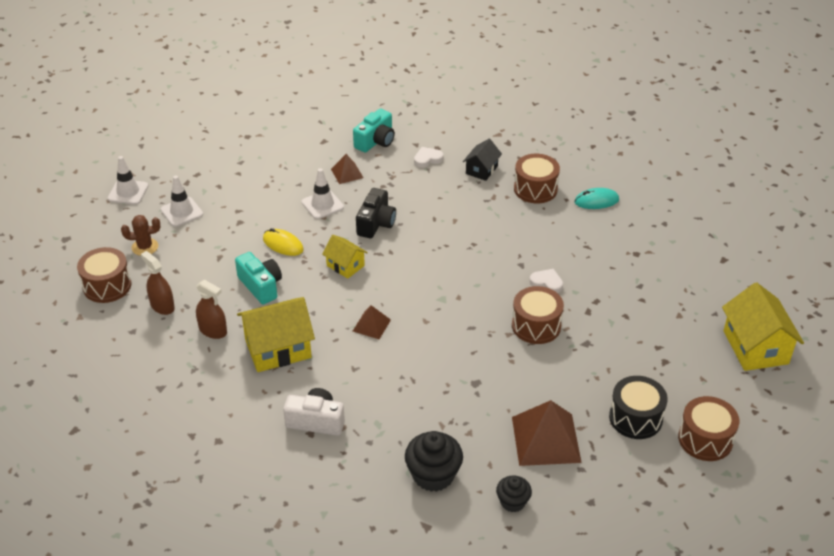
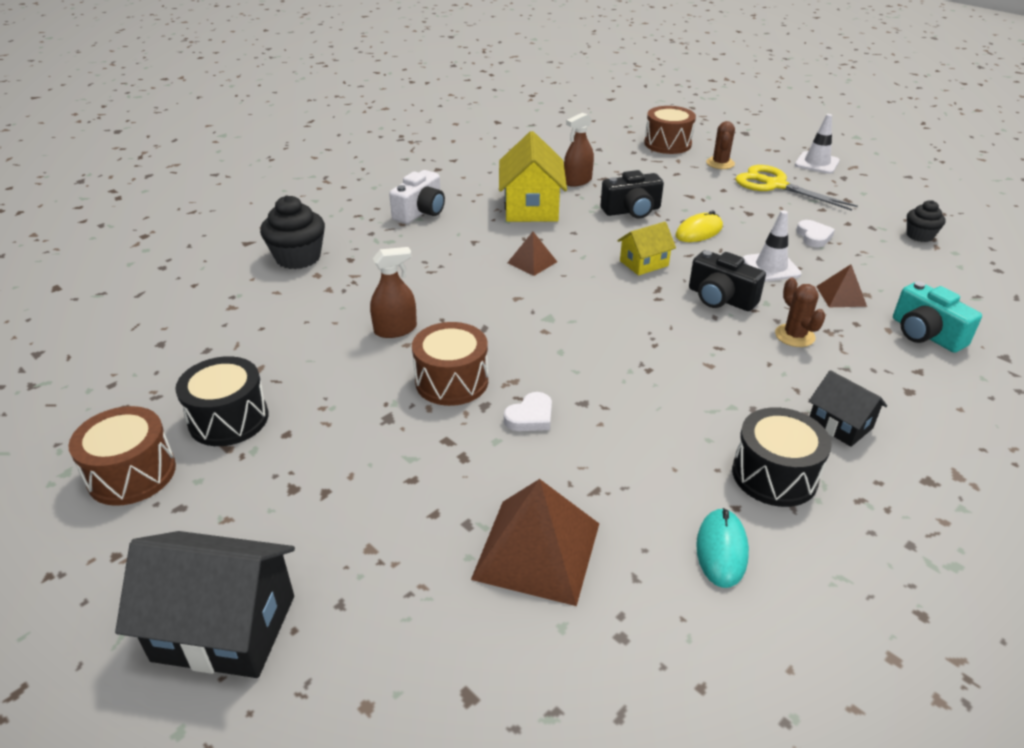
camera: 110 degrees right, 5 degrees down
brown spray bottle [141,251,175,315] -> brown spray bottle moved to [370,247,417,338]
white traffic cone [161,176,203,227] -> yellow scissors [736,165,858,211]
turquoise camera [235,252,282,305] -> black camera [601,170,664,218]
white heart [414,147,443,168] -> white heart moved to [796,220,835,247]
black cupcake [496,475,532,512] -> black cupcake moved to [907,200,946,242]
brown pyramid [512,400,582,466] -> brown pyramid moved to [471,479,599,606]
brown drum [514,154,560,203] -> black drum [732,407,832,507]
yellow house [722,282,804,371] -> black house [115,531,295,678]
none -> brown cactus [775,277,825,347]

